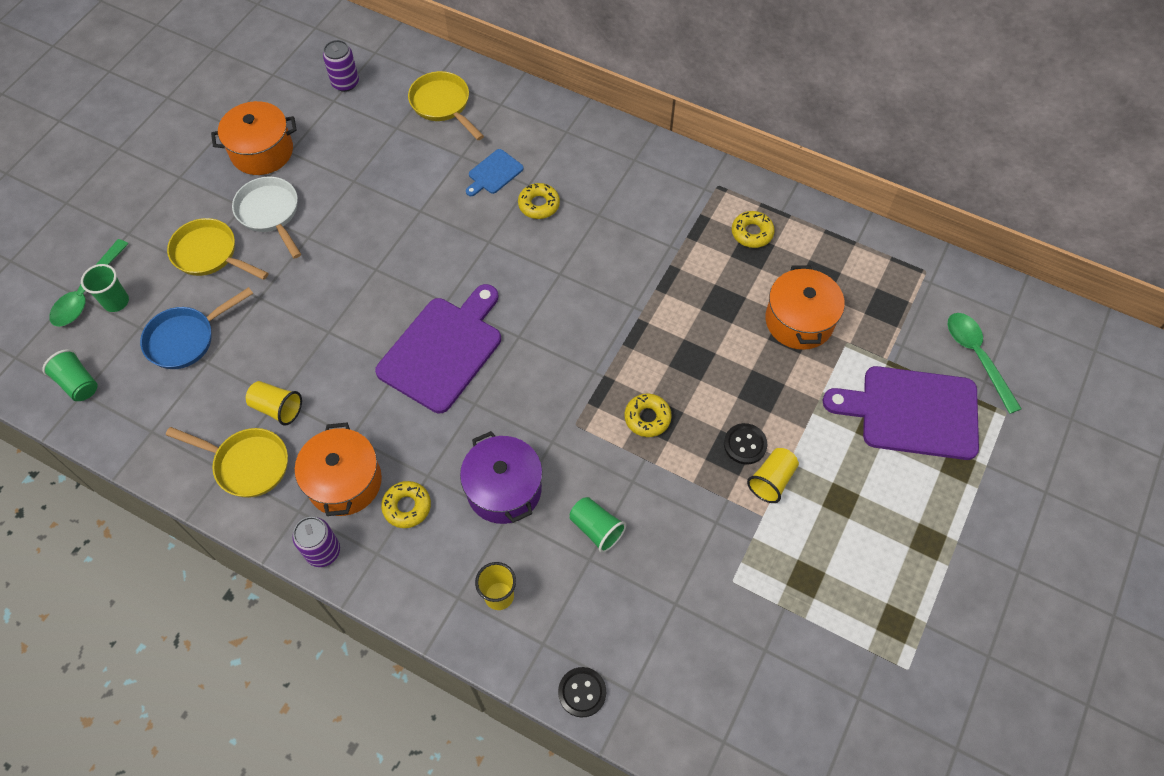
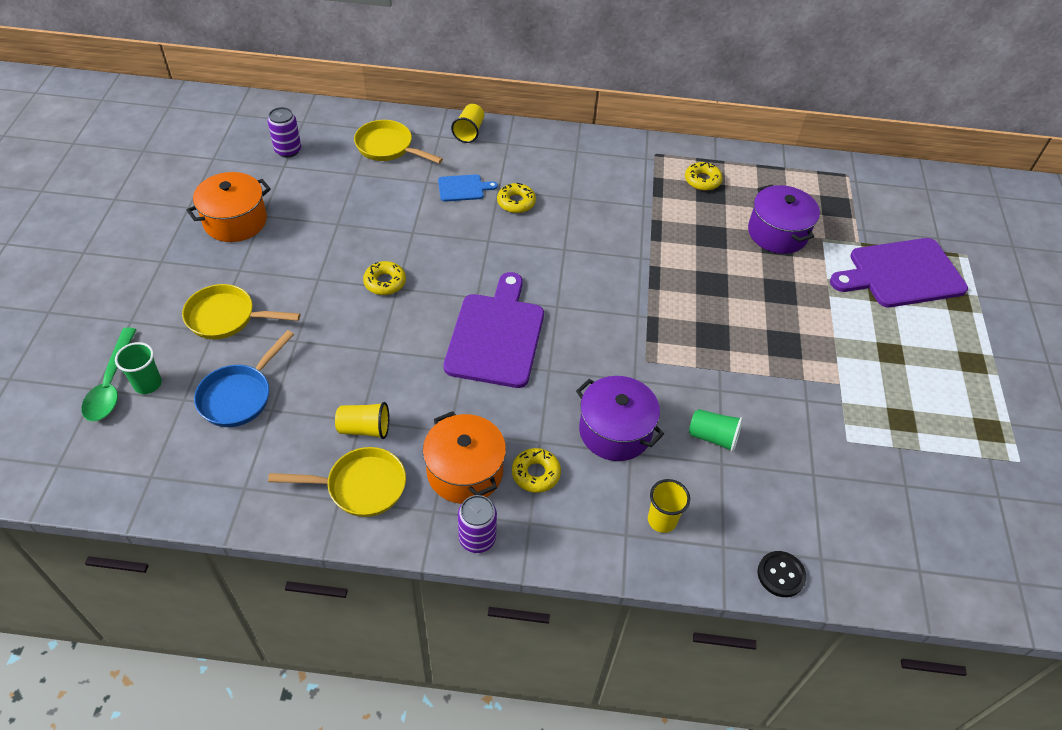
camera: 25 degrees left, 10 degrees down
green cup [42,349,98,401] -> none
white pan [232,177,301,259] -> none
blue cutting board [466,149,524,196] -> blue cutting board turned 120 degrees counterclockwise [438,174,498,202]
yellow donut [624,393,672,437] -> yellow donut moved to [363,261,406,295]
black button [724,423,767,465] -> none
yellow cup [747,448,799,503] -> yellow cup moved to [451,104,484,143]
orange pot [765,265,845,350] -> purple pot [748,185,820,254]
green spoon [948,313,1022,414] -> none

